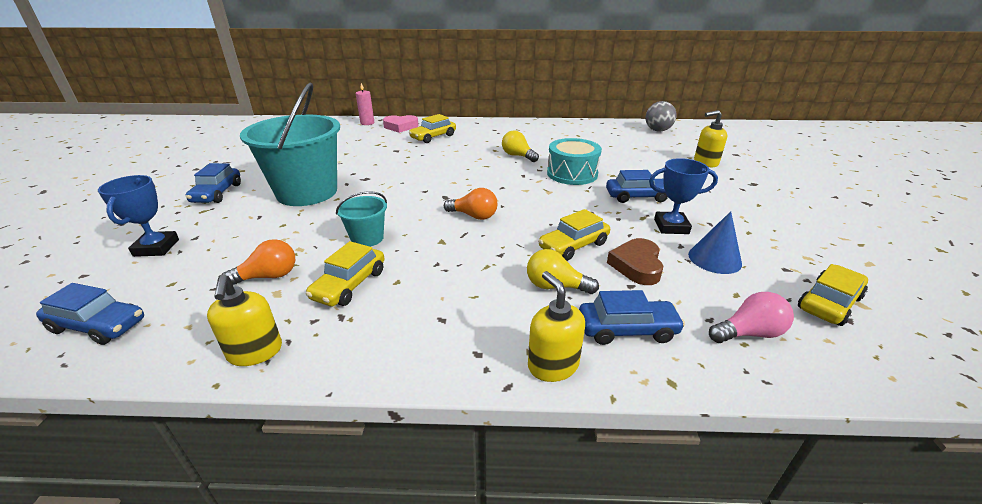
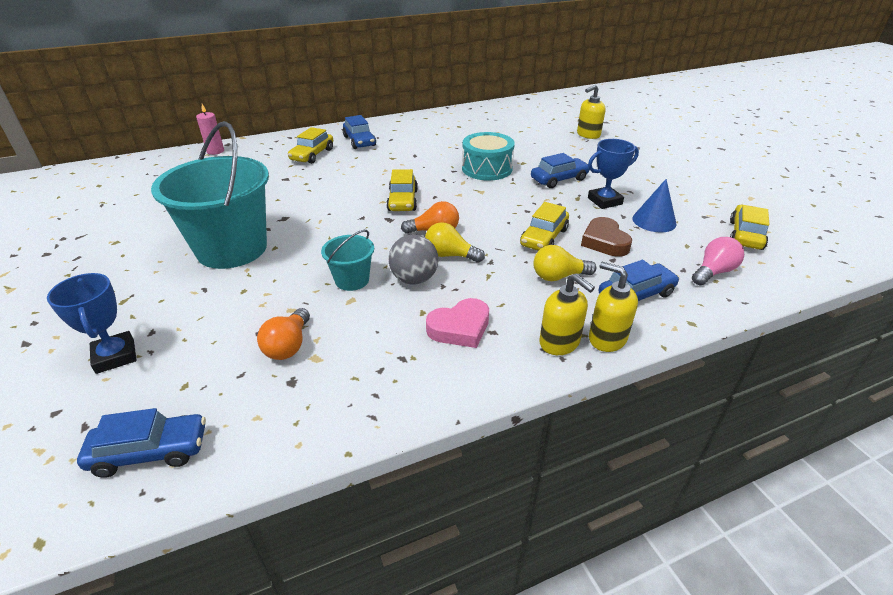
camera: 25 degrees left, 5 degrees up
blue car [186,163,241,203] -> blue car moved to [343,115,376,149]
yellow soap dispenser [207,274,282,366] -> yellow soap dispenser moved to [539,273,595,355]
orange light bulb [222,239,295,285] -> orange light bulb turned 150 degrees clockwise [257,308,310,360]
yellow car [306,241,385,306] -> yellow car moved to [386,169,418,211]
pink heart [383,115,419,133] -> pink heart moved to [426,298,489,348]
yellow light bulb [502,130,539,162] -> yellow light bulb moved to [425,222,485,263]
grey ball [645,101,677,132] -> grey ball moved to [389,234,438,285]

